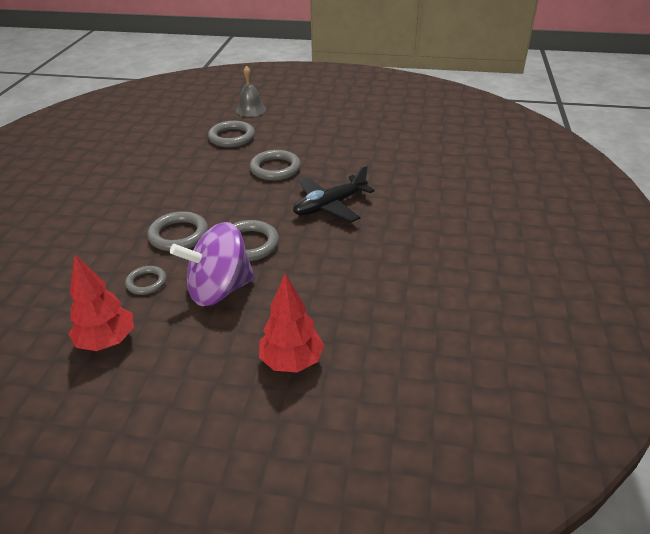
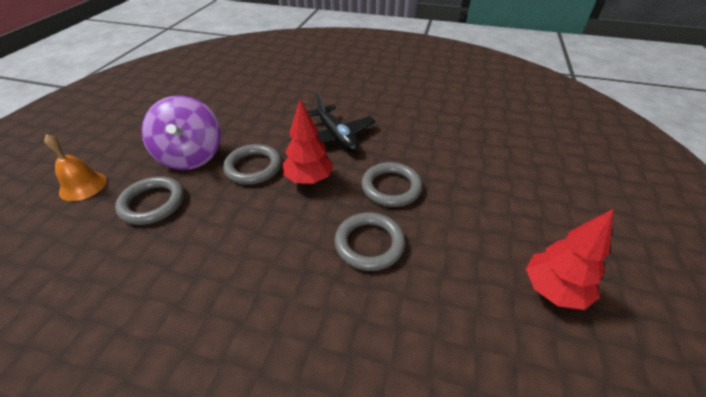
camera: 85 degrees left, 5 degrees up
grey ring [125,266,167,295] -> none
purple spinning top [170,222,255,306] -> purple spinning top moved to [141,95,221,170]
grey bell [236,66,266,117] -> orange bell [44,134,107,201]
red tree [259,274,324,373] -> red tree moved to [283,100,334,184]

